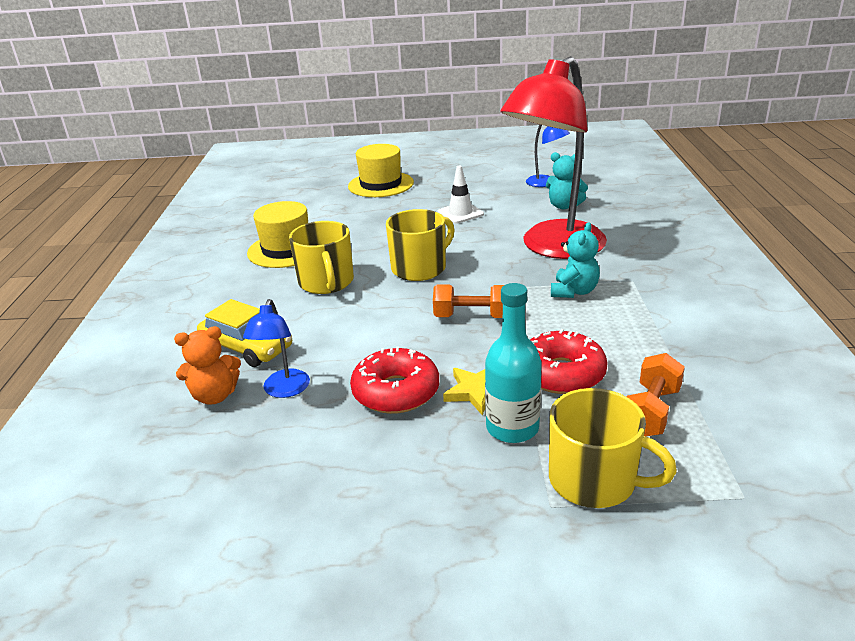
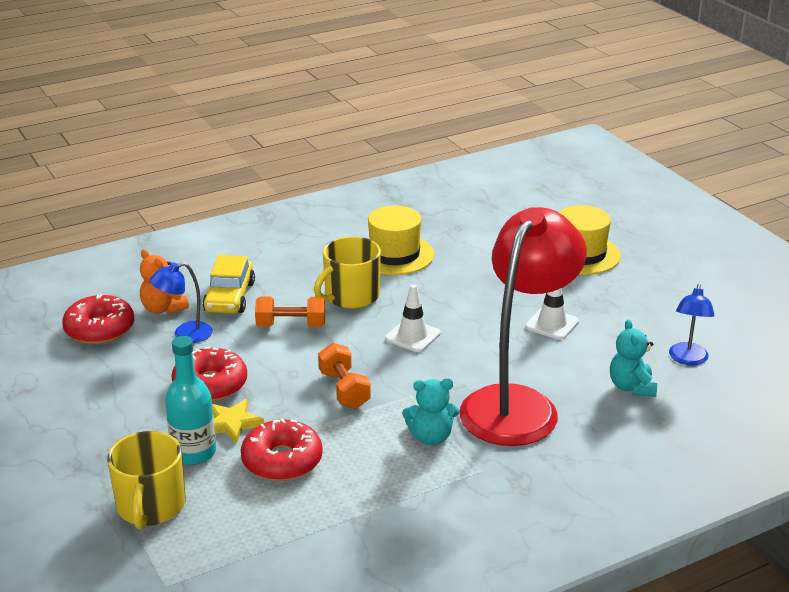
camera: 60 degrees right, 0 degrees up
yellow mug [386,209,455,281] -> white traffic cone [385,284,441,352]
red lamp [500,56,607,259] -> red lamp turned 105 degrees clockwise [459,207,587,446]
orange dumbbell [627,353,685,436] -> orange dumbbell moved to [255,297,325,327]
none -> red donut [62,294,134,344]

